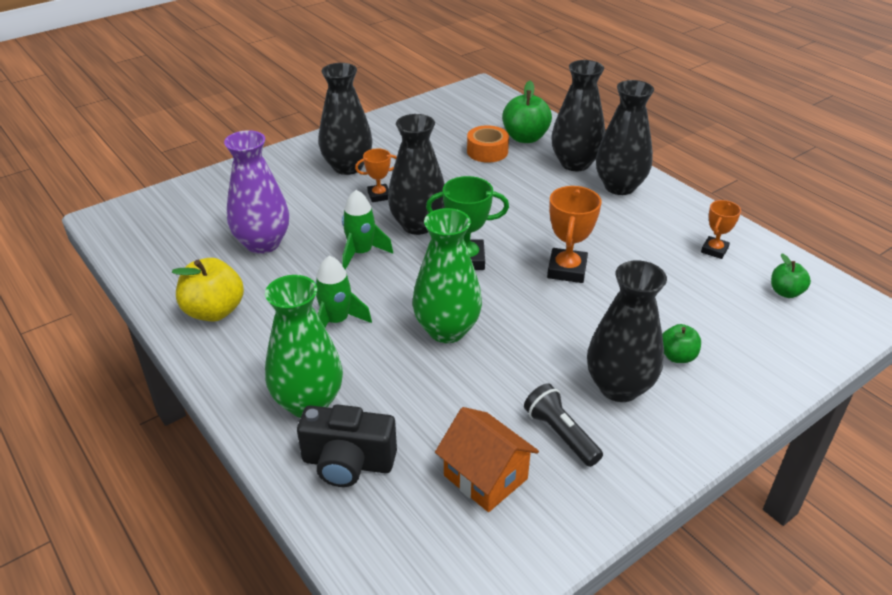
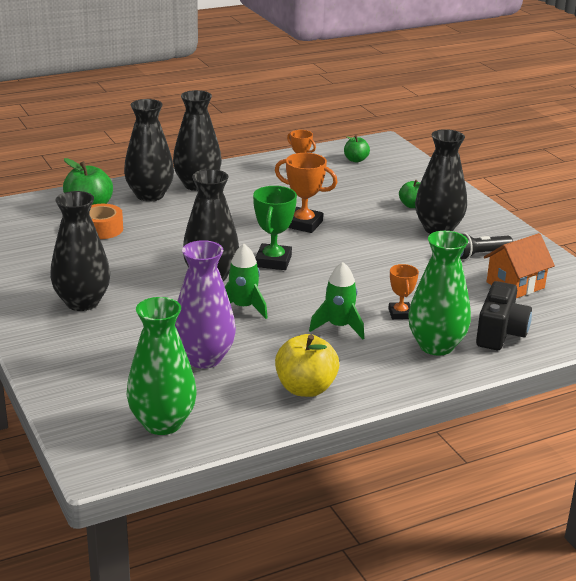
camera: 80 degrees left, 10 degrees down
orange trophy [355,149,397,202] -> orange trophy moved to [388,264,419,319]
green vase [412,208,482,343] -> green vase moved to [126,297,197,435]

